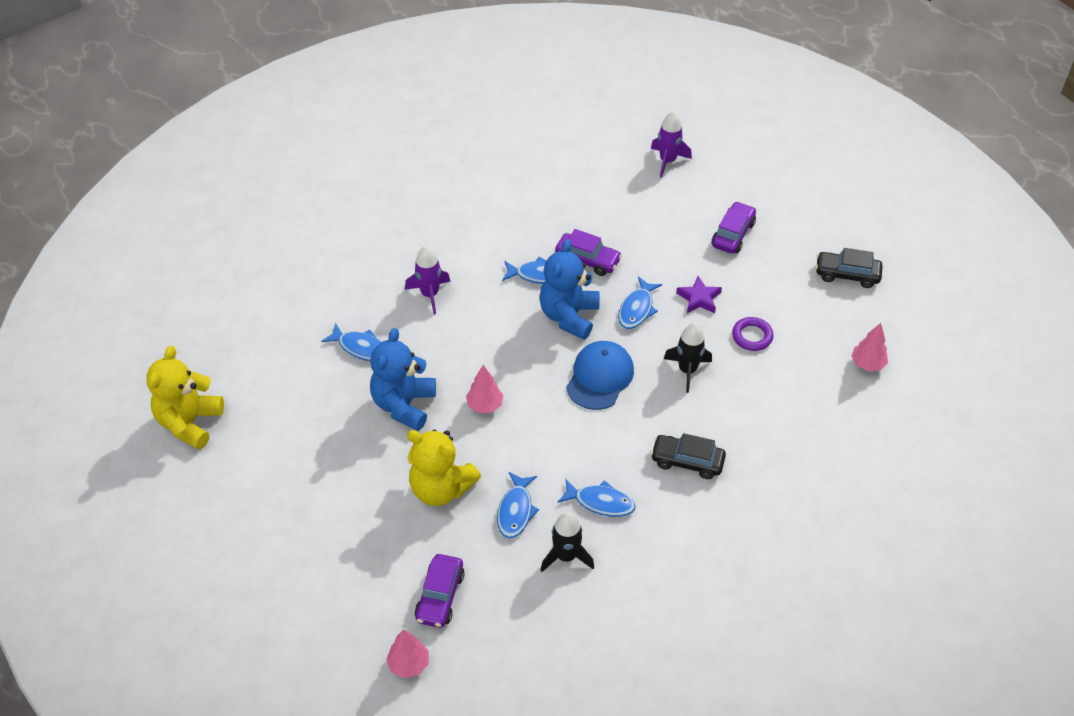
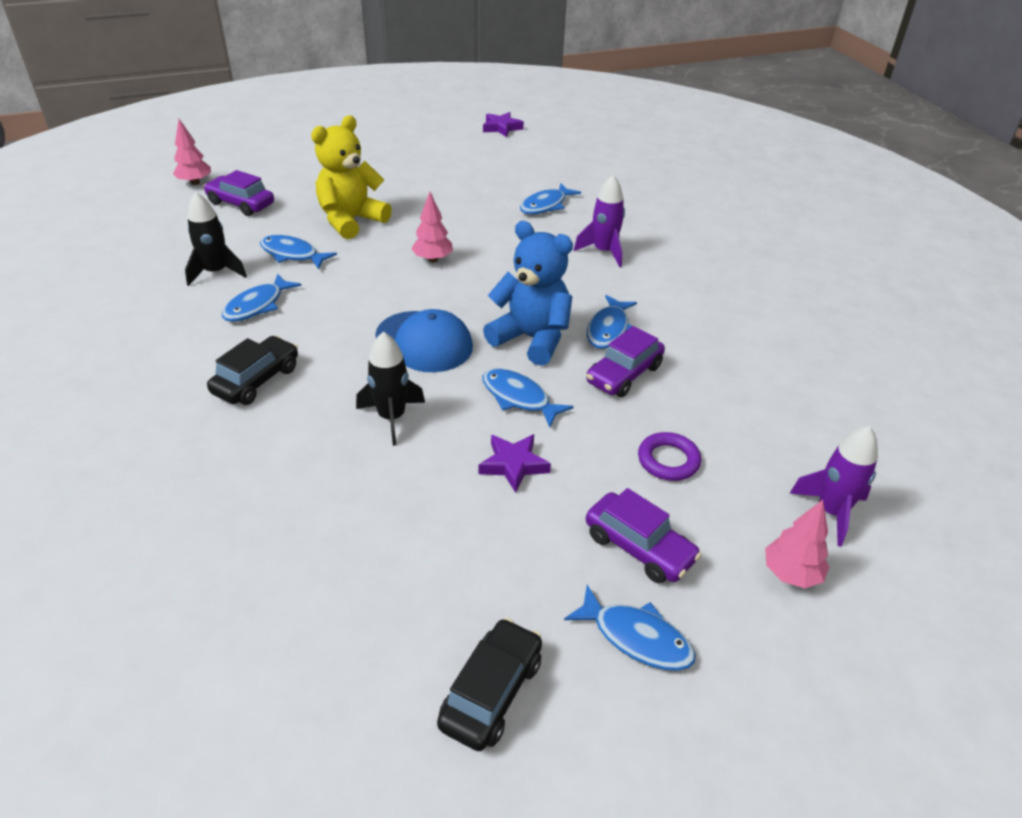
camera: 105 degrees right, 10 degrees down
yellow teddy bear [146,346,224,450] -> purple star [483,112,524,137]
blue teddy bear [370,328,436,431] -> none
purple ring [732,317,773,351] -> purple ring moved to [638,432,701,481]
pink tree [851,323,888,371] -> pink tree moved to [765,500,829,588]
none -> blue fish [564,585,696,671]

